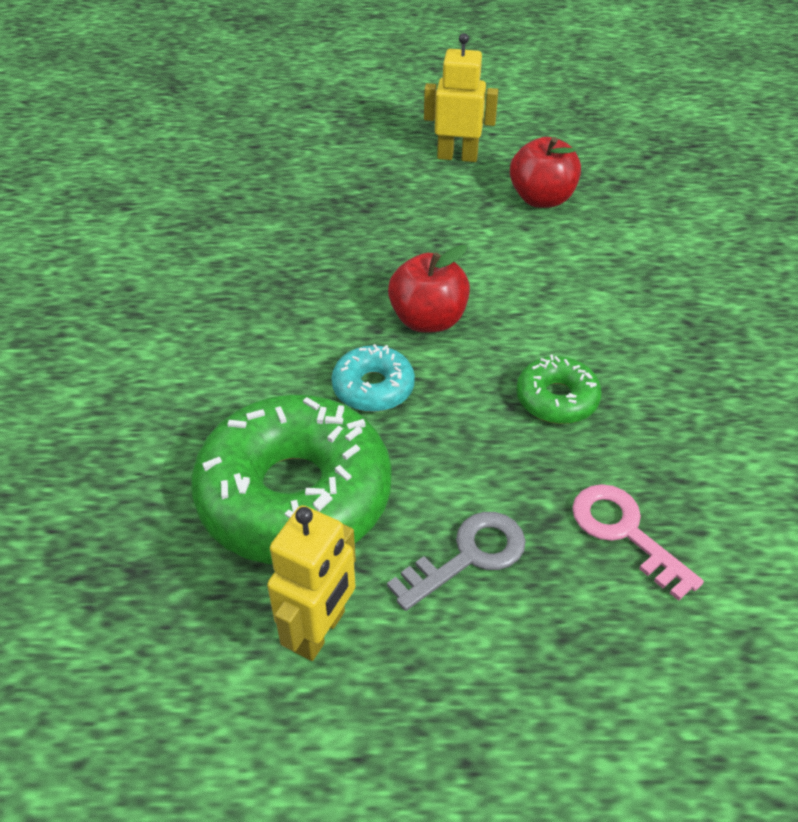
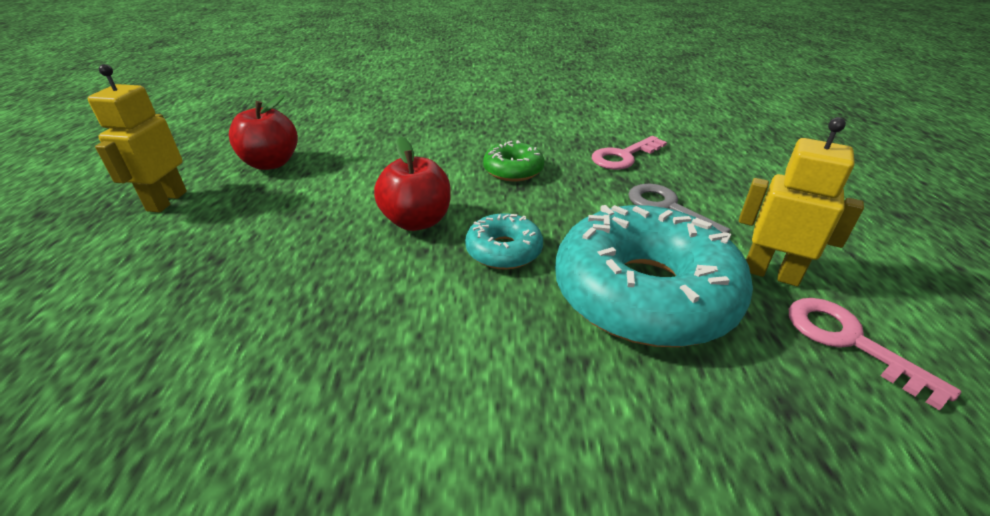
camera: 90 degrees left, 10 degrees down
green donut [191,395,392,564] -> turquoise donut [555,205,753,347]
none -> pink key [789,298,961,411]

